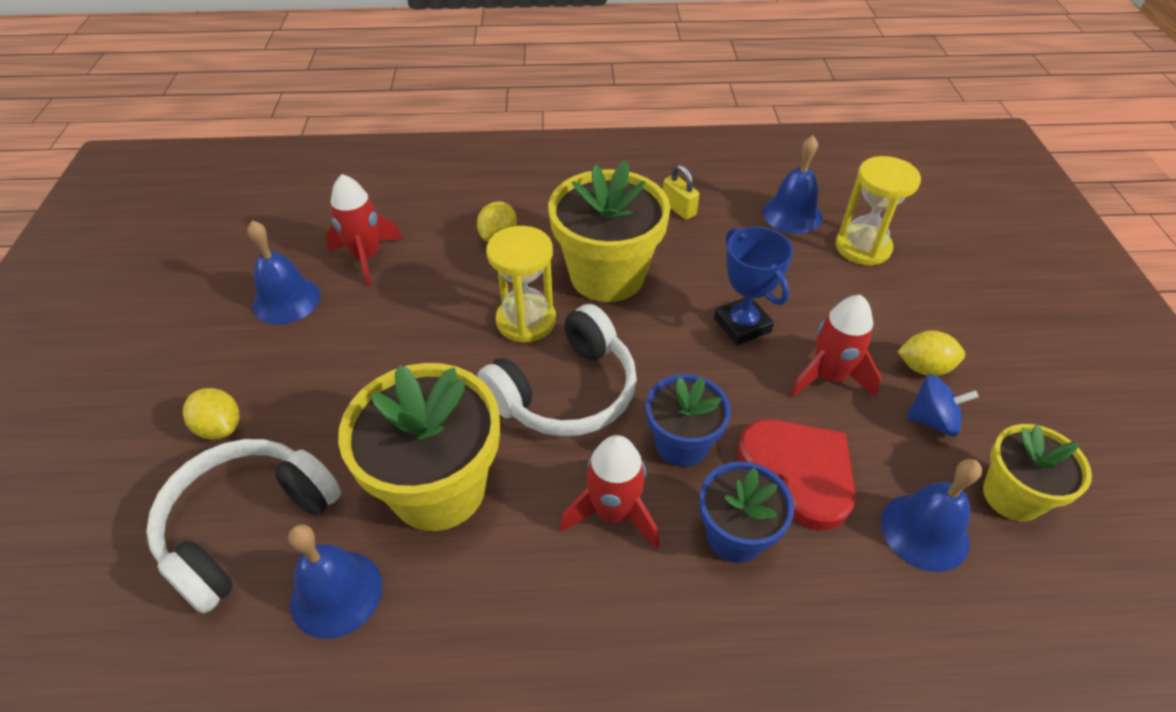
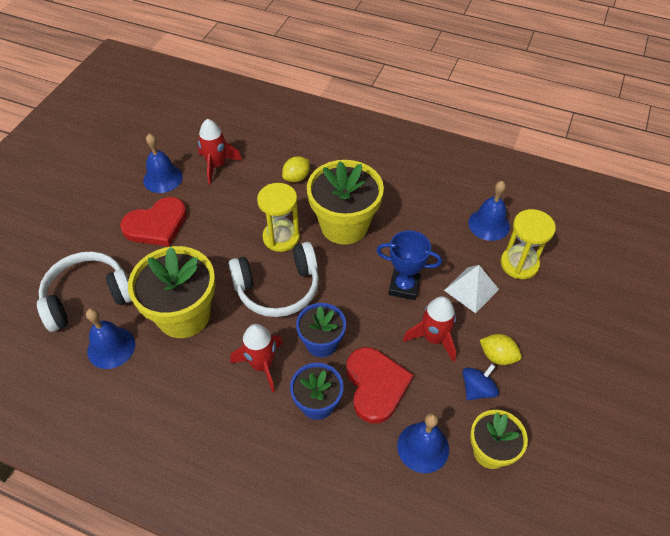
camera: 25 degrees right, 5 degrees up
yellow lemon [183,388,240,440] -> none
yellow padlock [663,165,699,220] -> none
blue trophy [714,227,793,345] -> blue trophy turned 75 degrees counterclockwise [376,230,442,300]
blue spinning top [907,375,979,437] -> blue spinning top turned 75 degrees counterclockwise [463,364,499,400]
none -> red heart [120,197,187,247]
none -> white pyramid [444,265,499,313]

